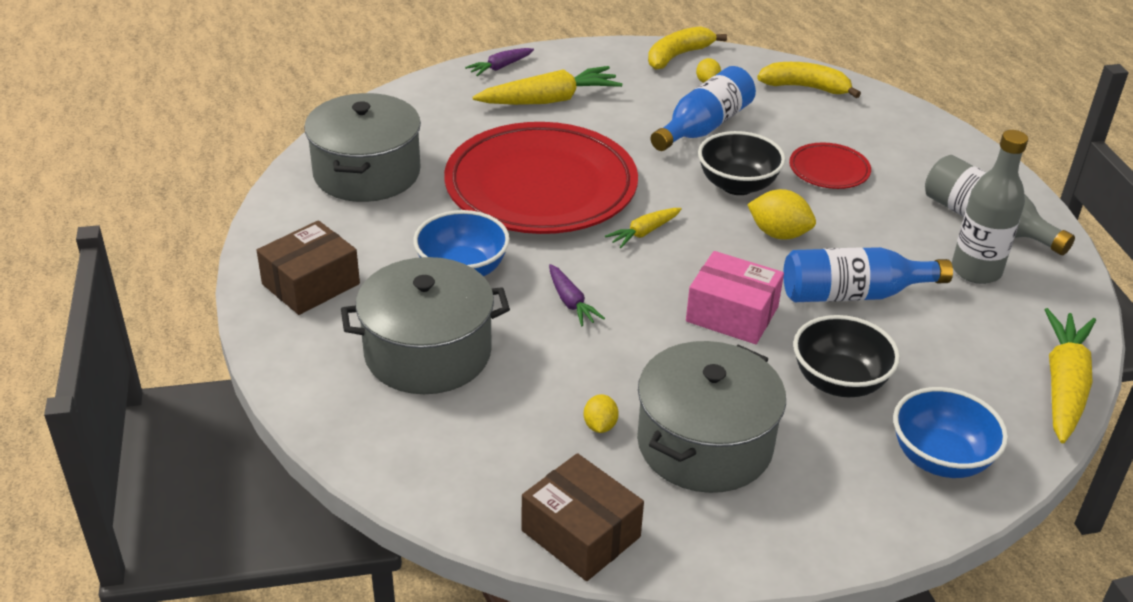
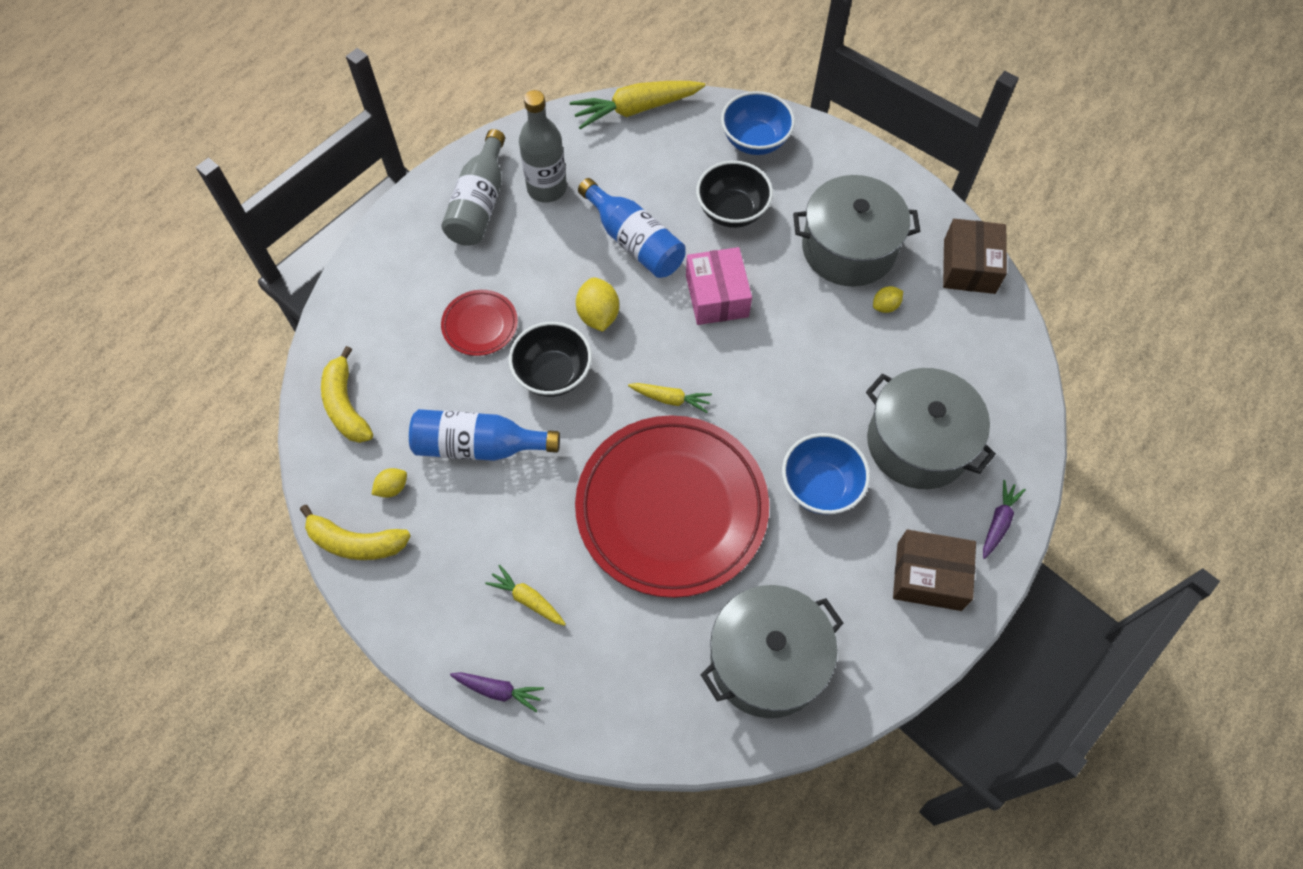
camera: 125 degrees left, 25 degrees up
yellow carrot [472,66,622,105] -> yellow carrot [485,565,566,626], size x0.54
purple carrot [549,264,605,326] -> purple carrot moved to [983,480,1026,559]

